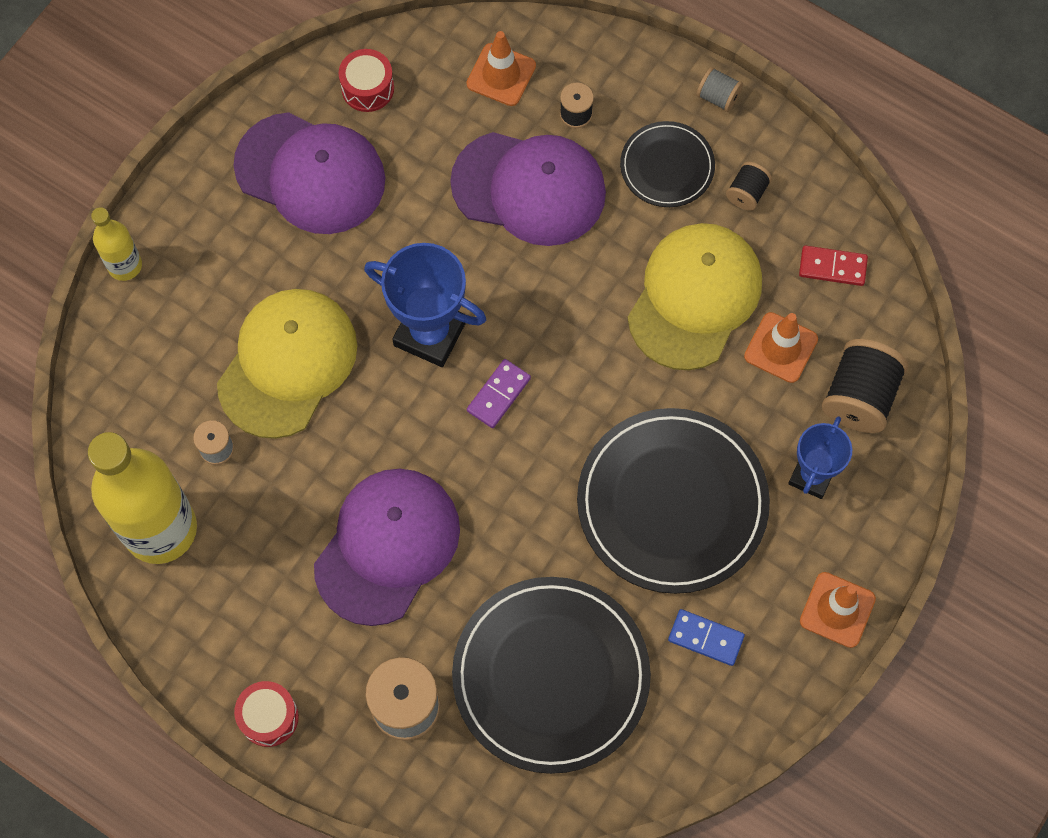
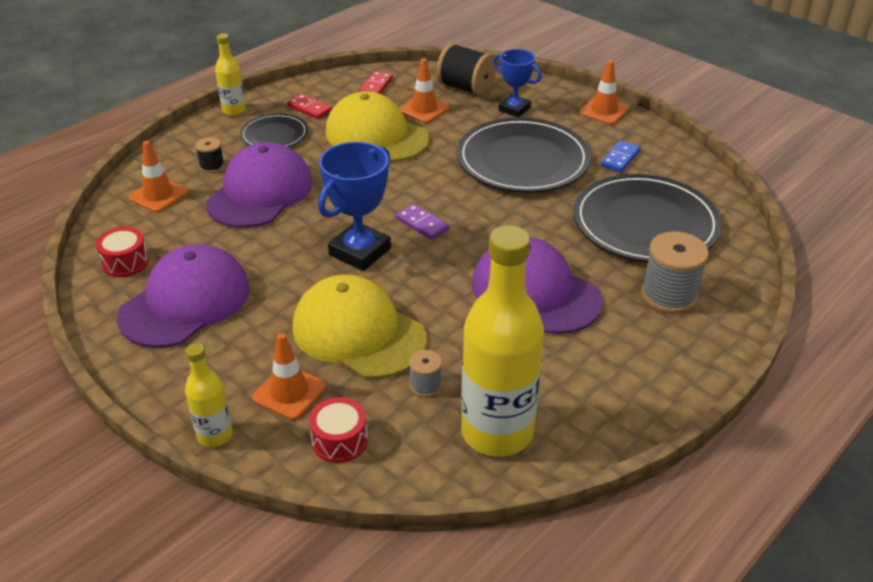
camera: 80 degrees left, 30 degrees down
red drum [234,681,299,747] -> red drum moved to [309,397,368,463]
grey spool [696,67,743,112] -> yellow bottle [215,34,246,116]
black spool [726,162,772,210] -> red domino [287,94,333,119]
none -> orange traffic cone [252,333,326,420]

